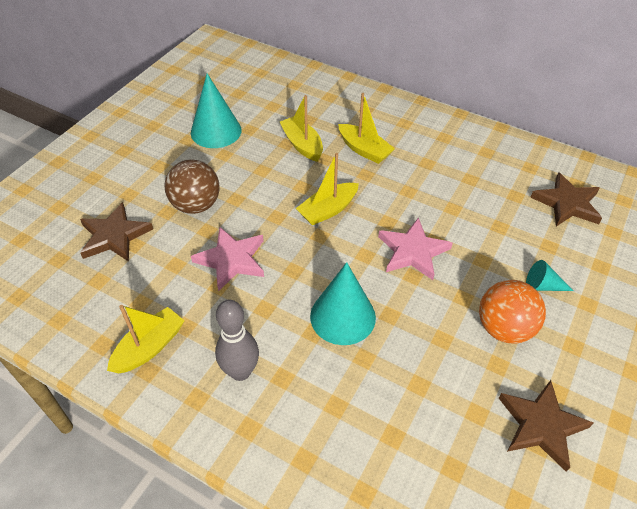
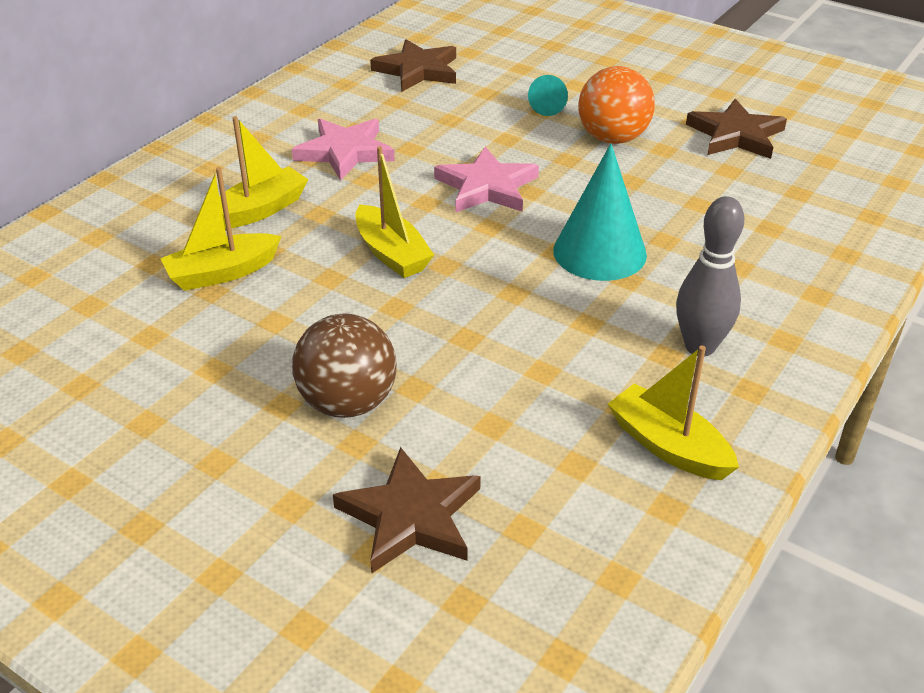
camera: 85 degrees left, 10 degrees down
turquoise cone [191,73,242,148] -> none
pink star [191,227,264,291] -> pink star moved to [292,119,395,181]

